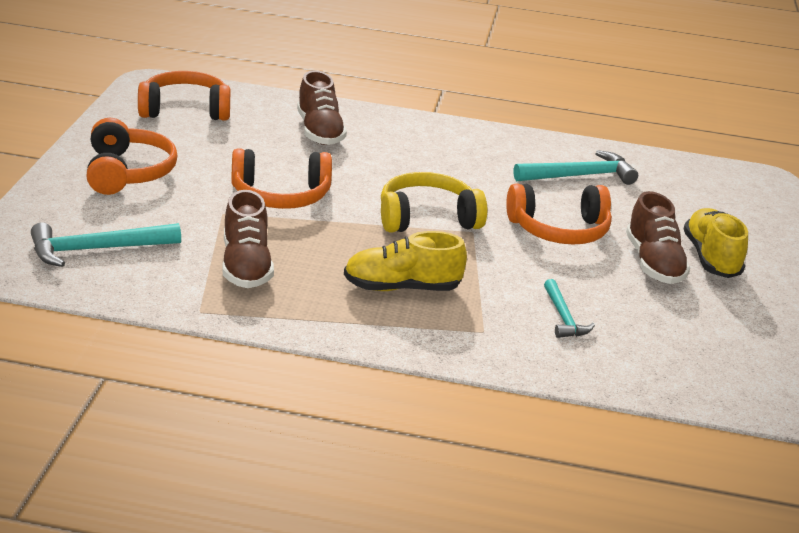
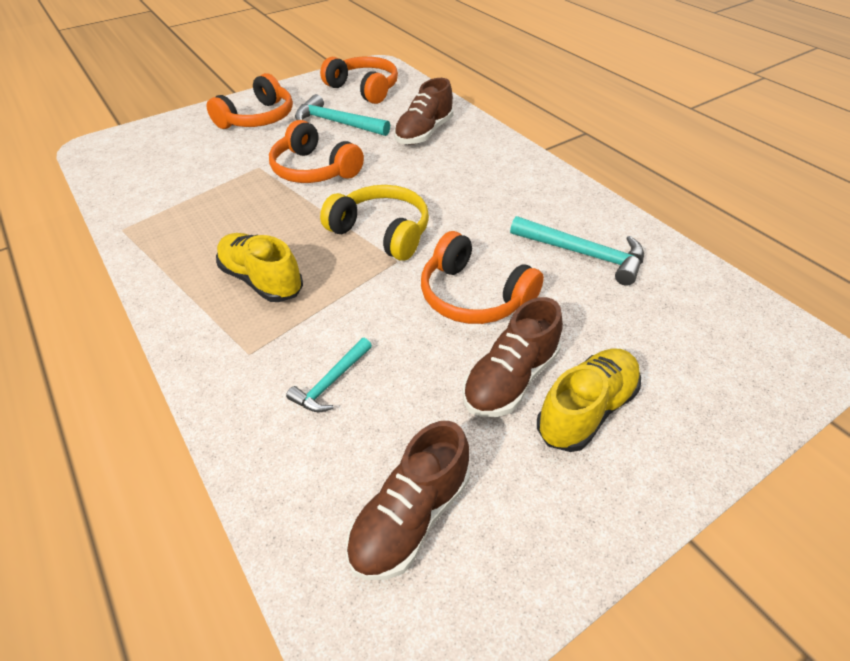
camera: 50 degrees right, 15 degrees up
turquoise hammer [31,222,181,267] -> turquoise hammer moved to [295,94,390,136]
brown shoe [223,190,274,288] -> brown shoe moved to [346,421,470,580]

